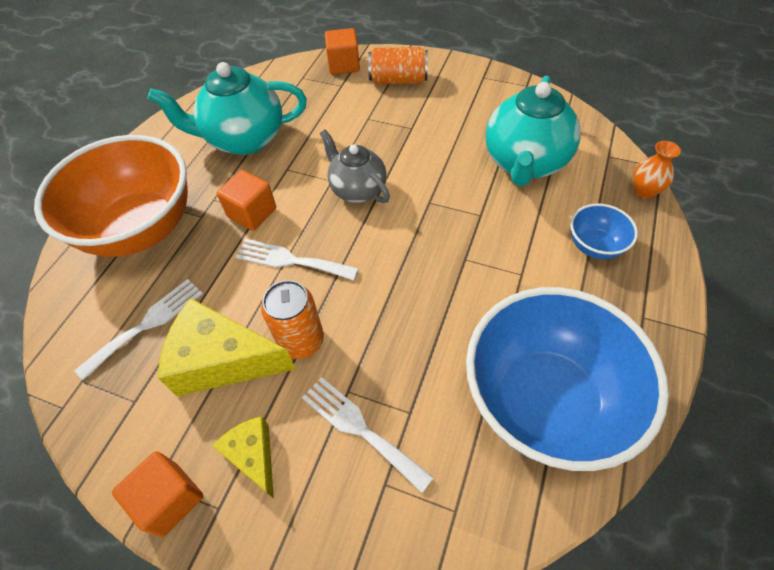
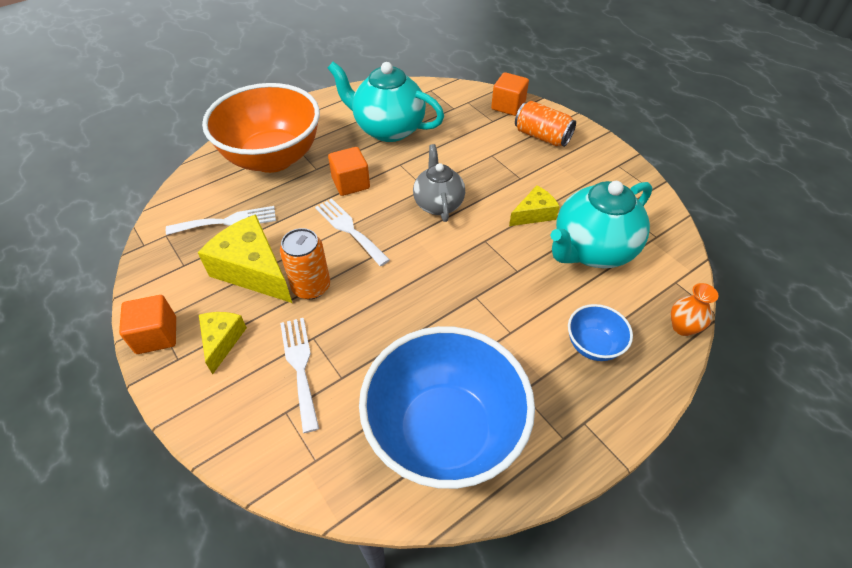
camera: 30 degrees right, 5 degrees down
none -> yellow cheese [509,185,560,226]

